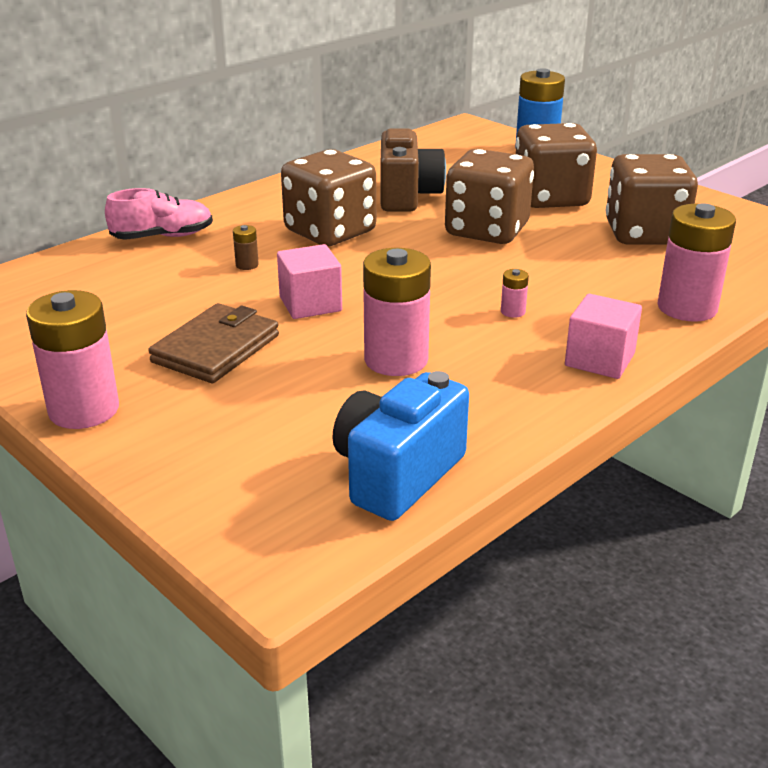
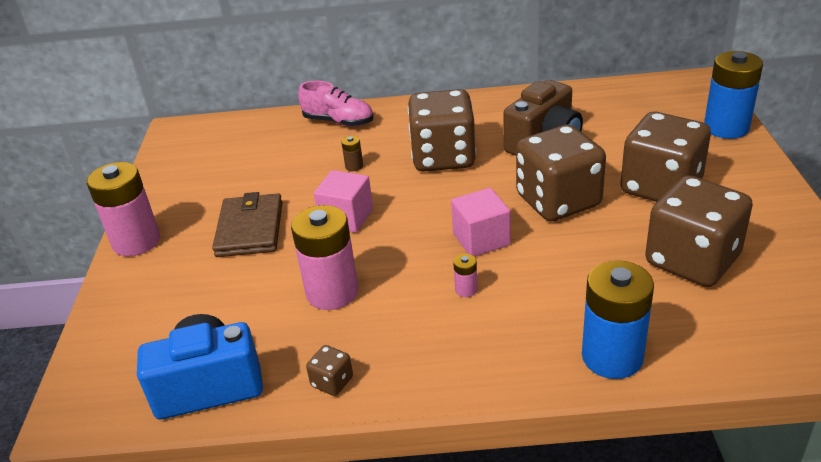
camera: 45 degrees right, 5 degrees up
brown wallet [148,303,279,383] -> brown wallet turned 75 degrees counterclockwise [212,192,283,257]
pink cube [565,294,642,379] -> pink cube moved to [451,188,511,256]
pink battery [657,203,736,322] -> blue battery [582,260,654,379]
none -> brown dice [306,345,353,396]

